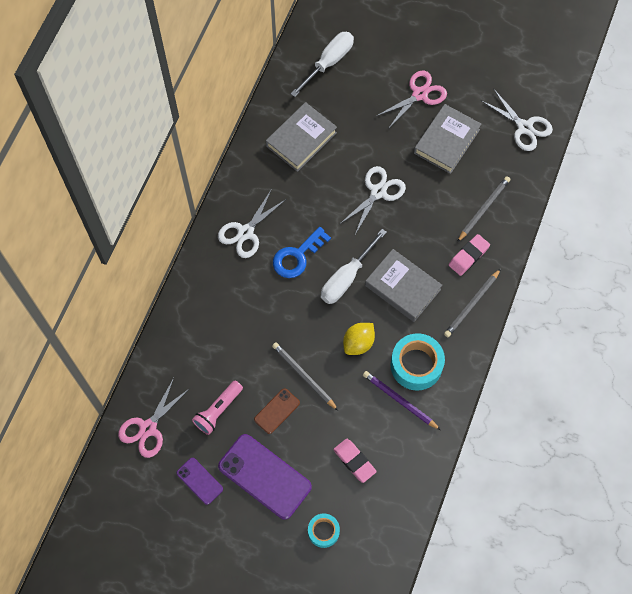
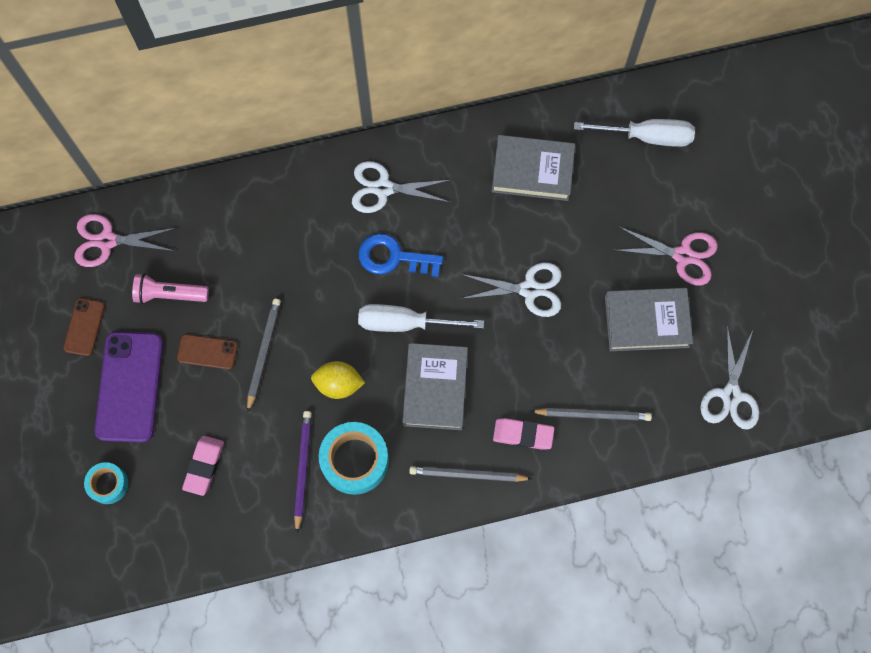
camera: 55 degrees right, 5 degrees up
purple phone [177,458,223,505] -> brown phone [63,298,105,356]

